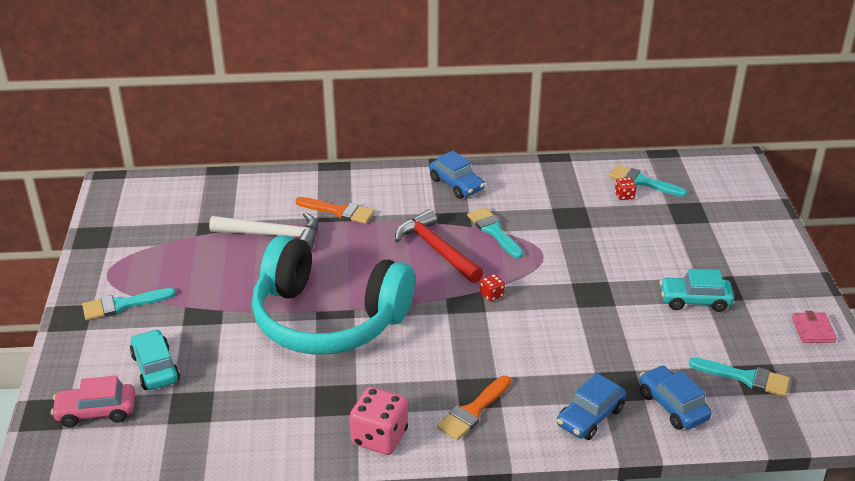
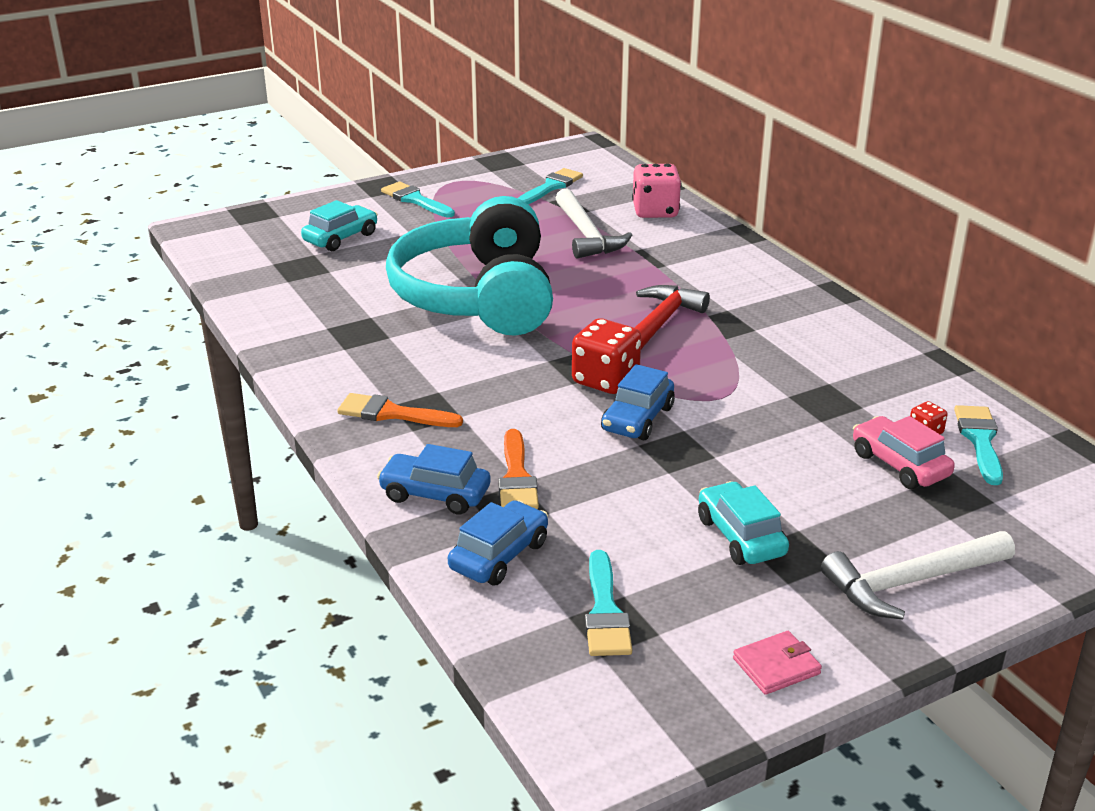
camera: 65 degrees right, 5 degrees down
pink car [51,375,135,428] -> pink car moved to [853,416,955,489]
orange brush [296,197,375,224] -> orange brush moved to [498,429,539,509]
pink dice [350,387,408,455] -> pink dice moved to [632,164,681,218]
blue car [429,151,485,199] -> blue car moved to [601,364,675,440]
turquoise brush [467,207,523,258] -> turquoise brush moved to [518,168,583,204]
red dice [480,274,505,302] -> red dice [572,318,641,394], size x2.11
none -> white hammer [821,531,1015,620]

